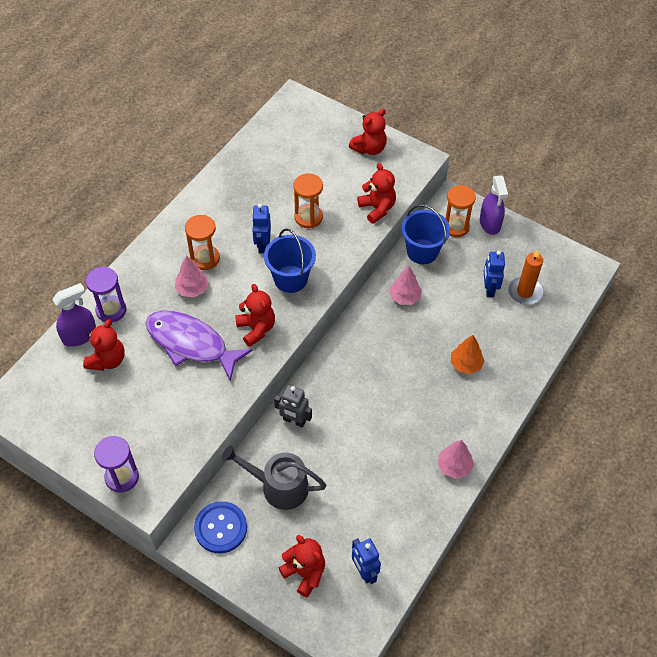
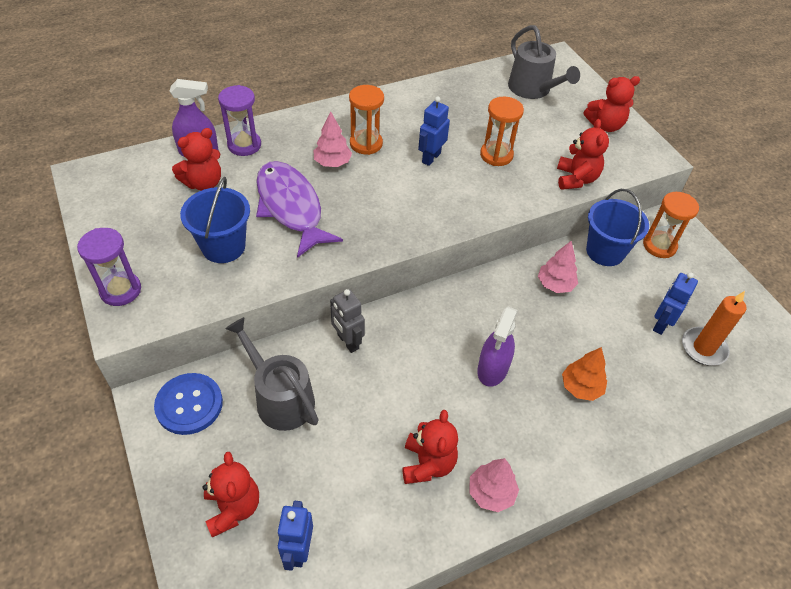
camera: 30 degrees right, 5 degrees down
red teddy bear [235,284,275,347] -> red teddy bear moved to [403,410,458,484]
blue bucket [264,228,316,293] -> blue bucket moved to [180,177,250,263]
purple spray bottle [480,175,508,235] -> purple spray bottle moved to [477,307,518,387]
none -> grey watering can [508,25,580,99]

